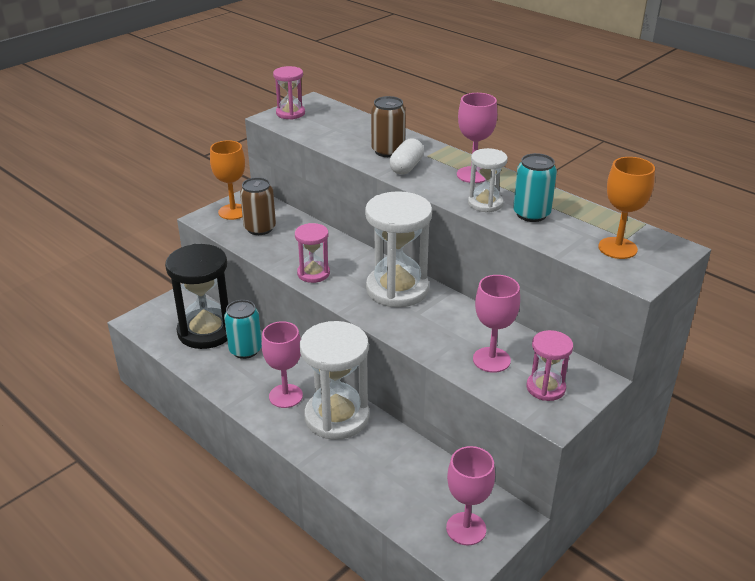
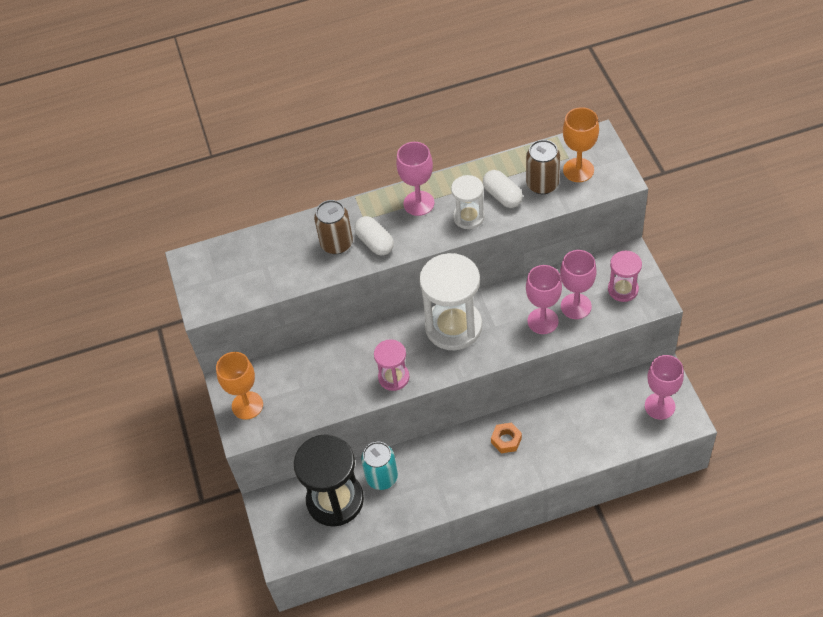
camera: 55 degrees left, 20 degrees up
brown can [240,177,276,235] -> brown can moved to [526,140,560,194]
pink goblet [262,321,303,408] -> pink goblet moved to [526,265,562,334]
pink hourglass [273,66,305,120] -> none
white hourglass [300,321,369,440] -> orange nut [491,423,522,453]
turquoise can [513,153,557,222] -> white capsule [483,170,523,208]

